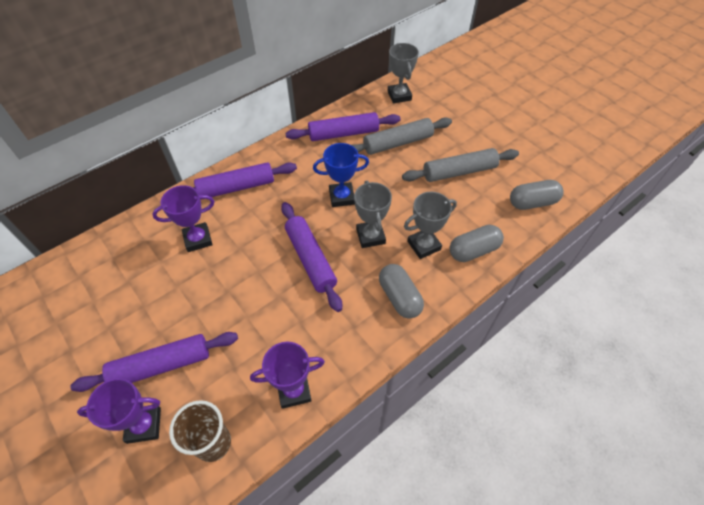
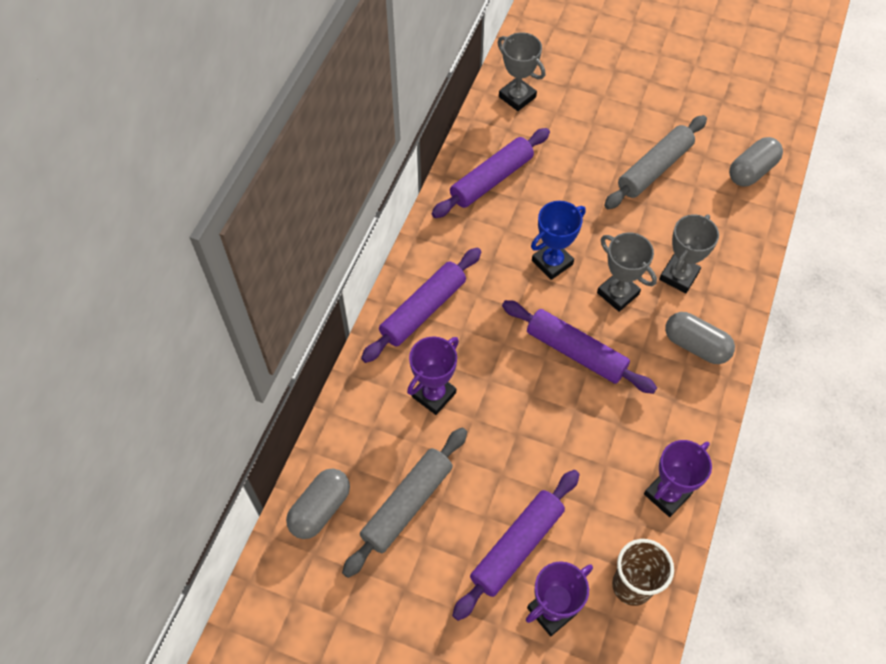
camera: 30 degrees left, 5 degrees up
grey rolling pin [352,118,452,155] -> grey rolling pin moved to [342,427,467,578]
grey capsule [450,225,504,262] -> grey capsule moved to [286,469,350,539]

